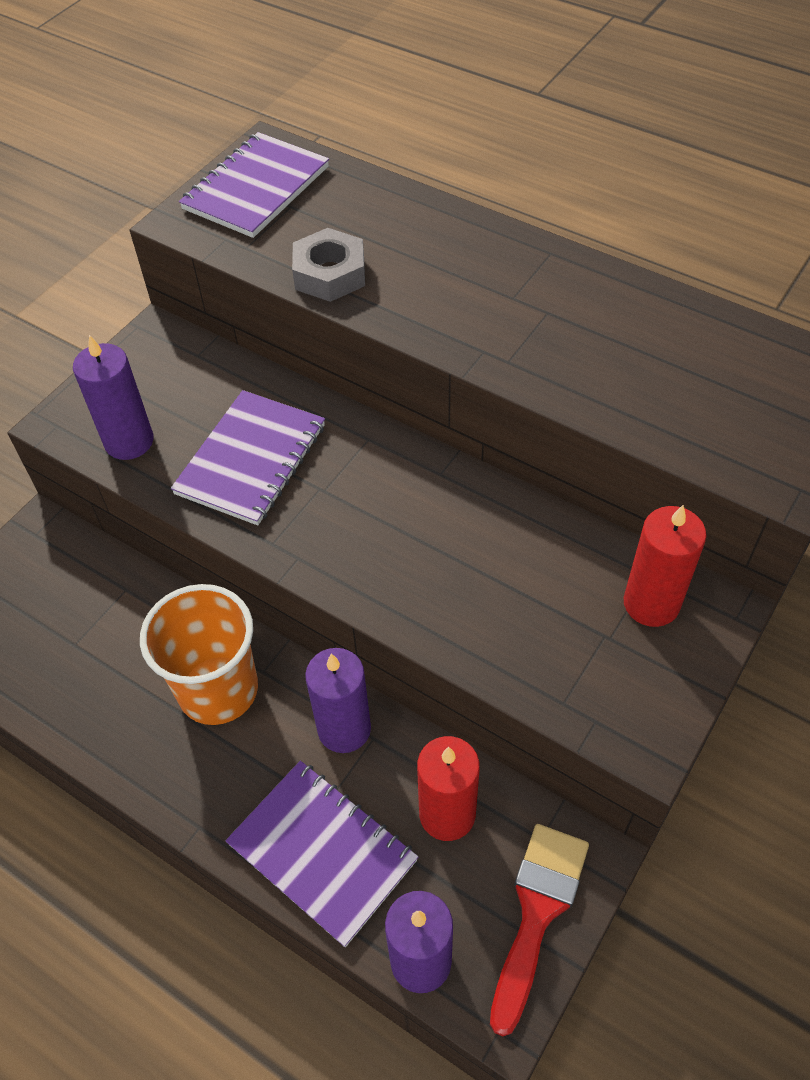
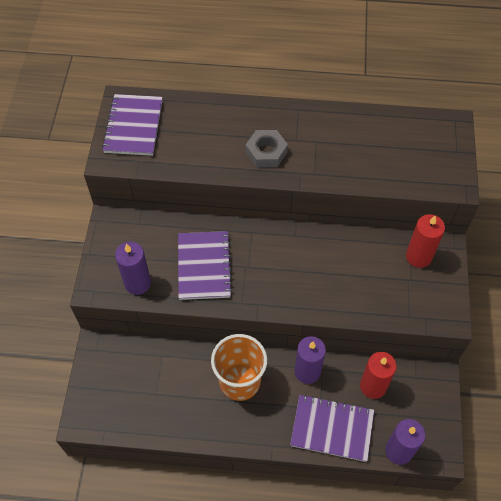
camera: 30 degrees left, 5 degrees up
grey nut [292,228,365,302] -> grey nut moved to [246,130,288,167]
red brush [490,824,589,1036] -> none

